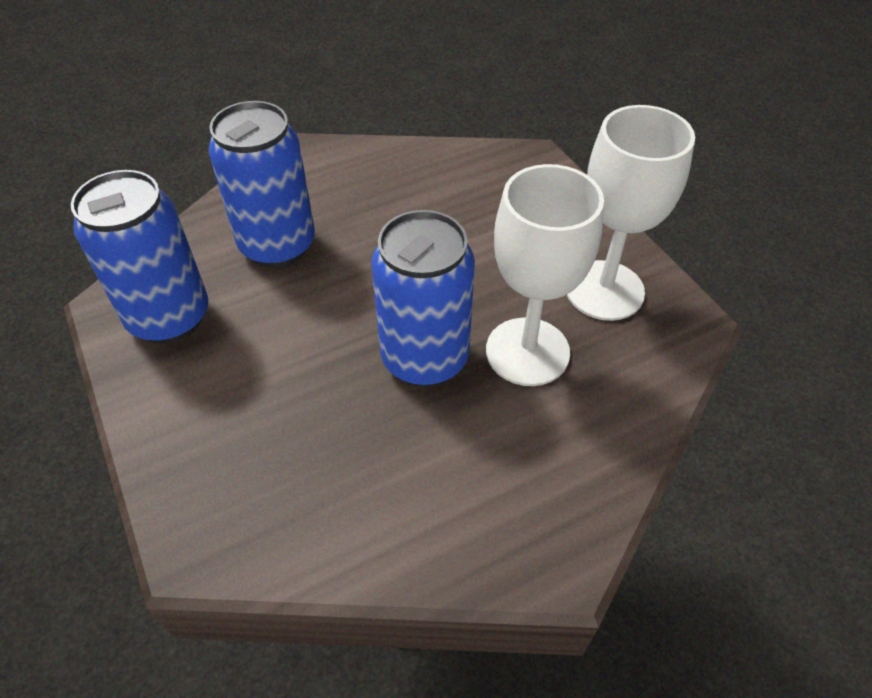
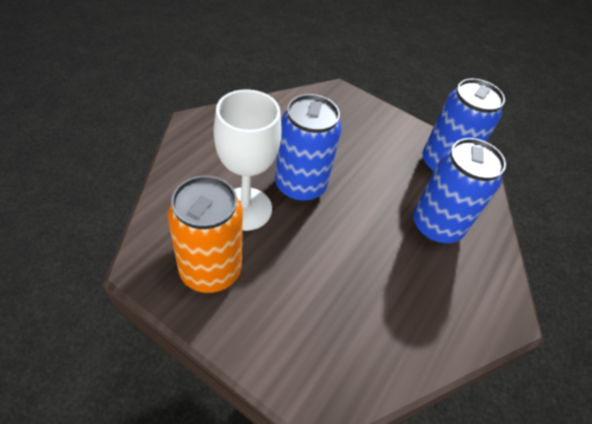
camera: 145 degrees right, 0 degrees up
white goblet [567,105,695,321] -> orange can [167,176,243,293]

